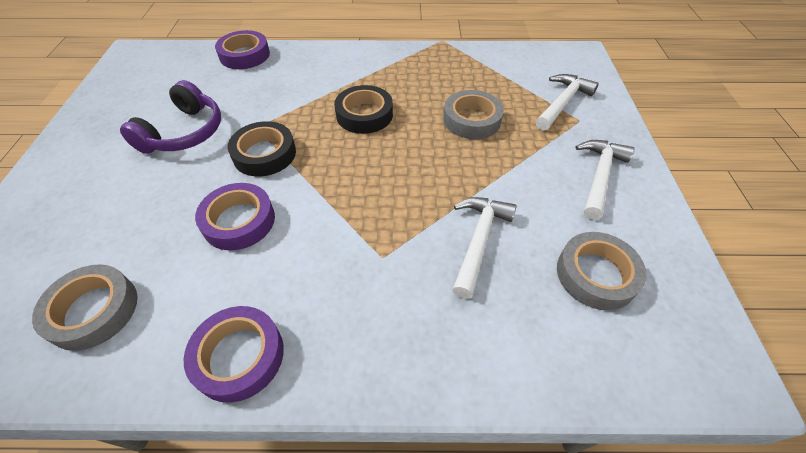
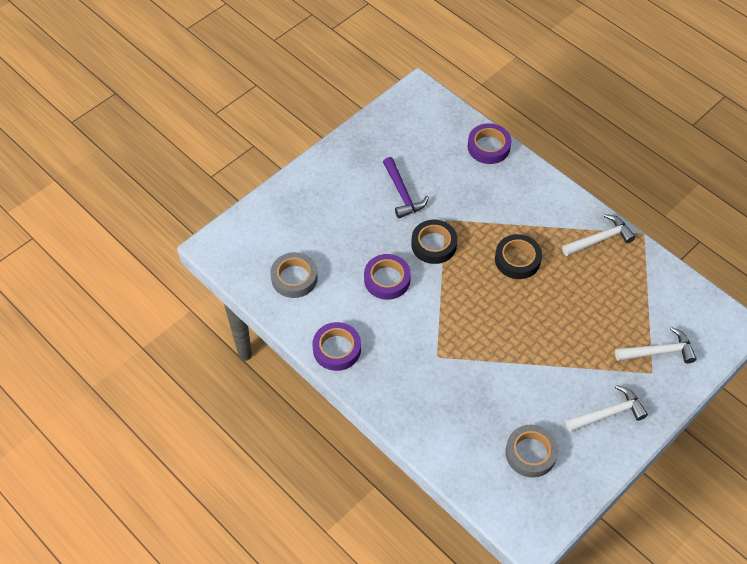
camera: 45 degrees right, 5 degrees up
purple headphones [120,80,221,154] -> purple hammer [383,157,429,218]
grey tape [443,90,504,139] -> none
white hammer [452,197,517,299] -> white hammer moved to [562,214,636,256]

